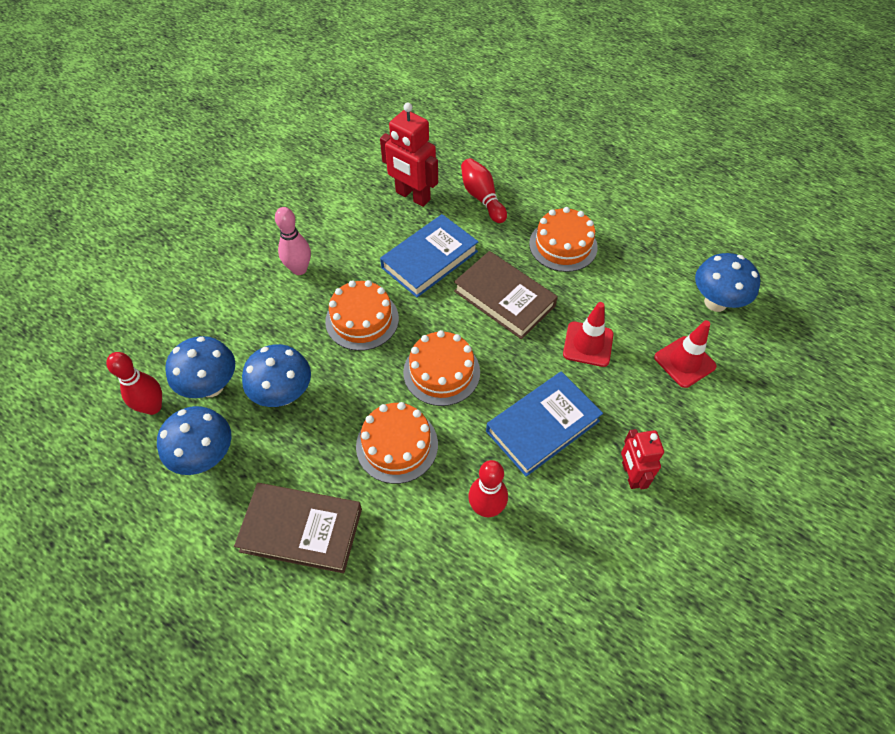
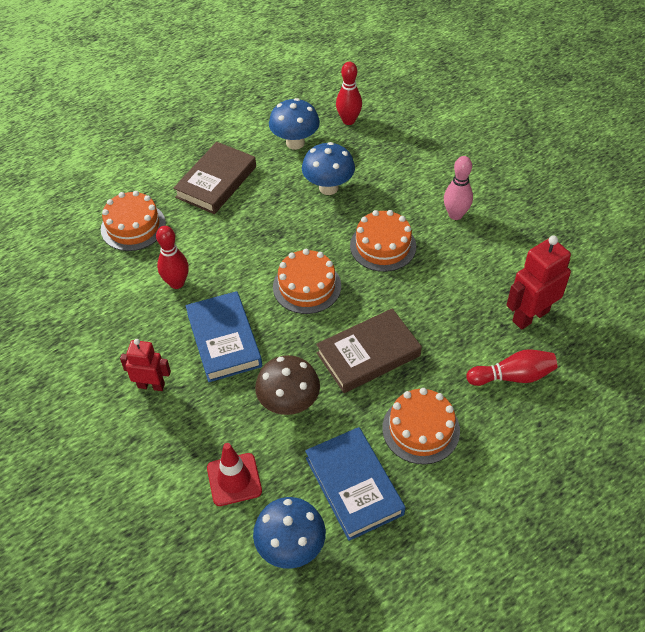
camera: 110 degrees right, 5 degrees down
blue mushroom [165,336,235,398] -> none
orange cake [356,402,438,484] -> orange cake moved to [101,191,166,251]
blue book [380,214,478,298] -> blue book moved to [305,427,406,541]
red traffic cone [563,302,614,367] -> brown mushroom [255,355,320,415]

